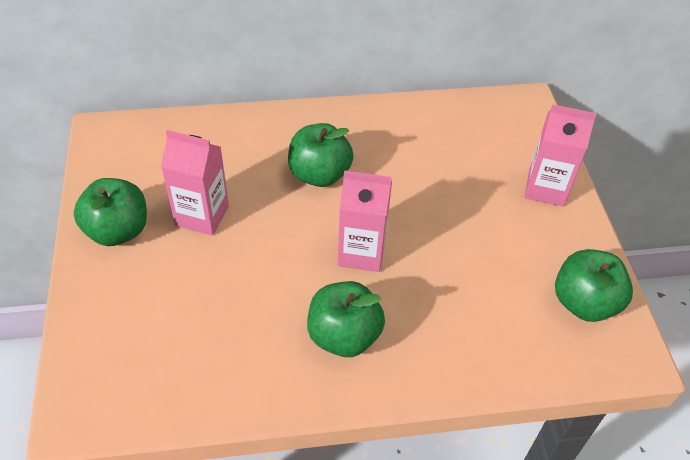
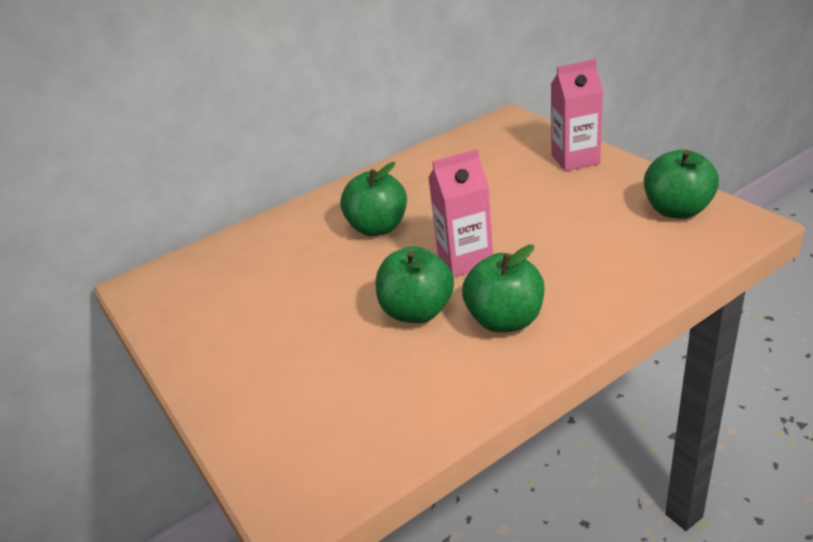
camera: 20 degrees left, 15 degrees down
green apple [74,178,147,246] -> green apple moved to [376,246,454,323]
pink carton [161,130,229,236] -> none

